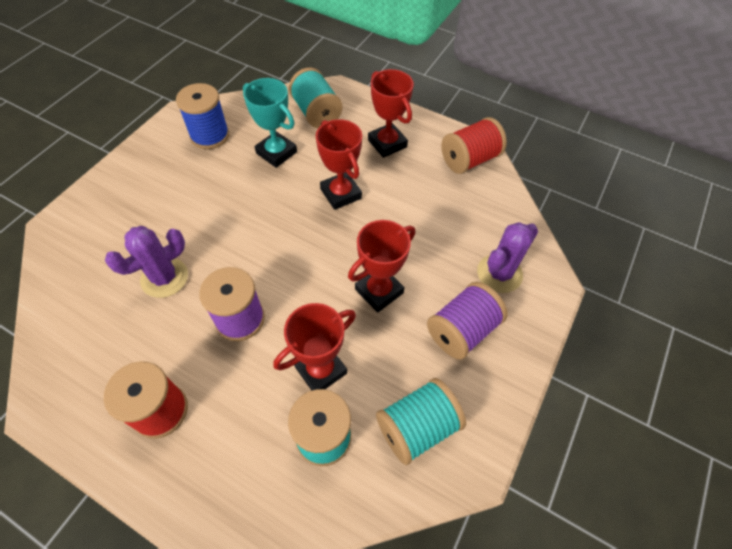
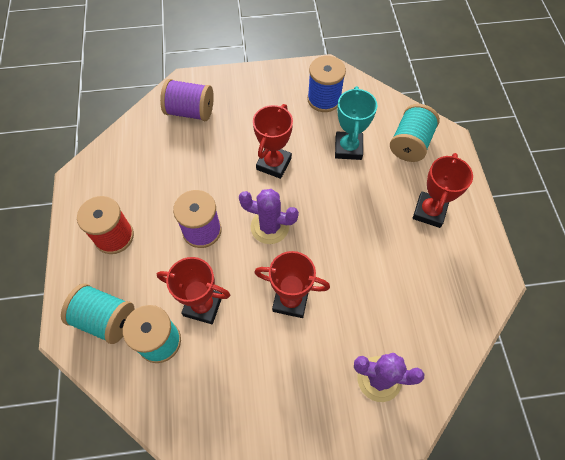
camera: 55 degrees right, 5 degrees up
purple cactus [105,226,188,298] -> purple cactus moved to [239,189,299,244]
red trophy [316,119,362,210] -> red trophy moved to [253,104,293,179]
turquoise spool [376,378,466,465] -> turquoise spool moved to [61,283,134,344]
purple spool [427,282,508,359] -> purple spool moved to [160,79,214,121]
red spool [441,117,507,174] -> none

